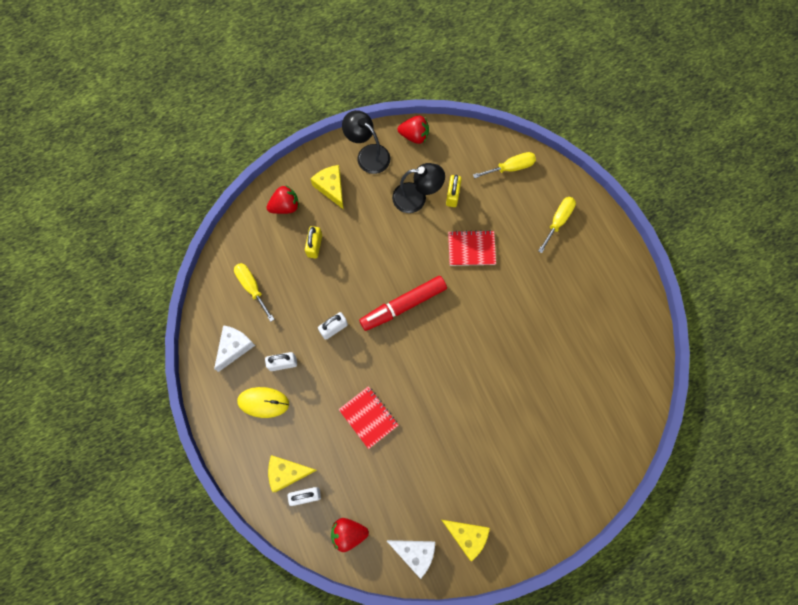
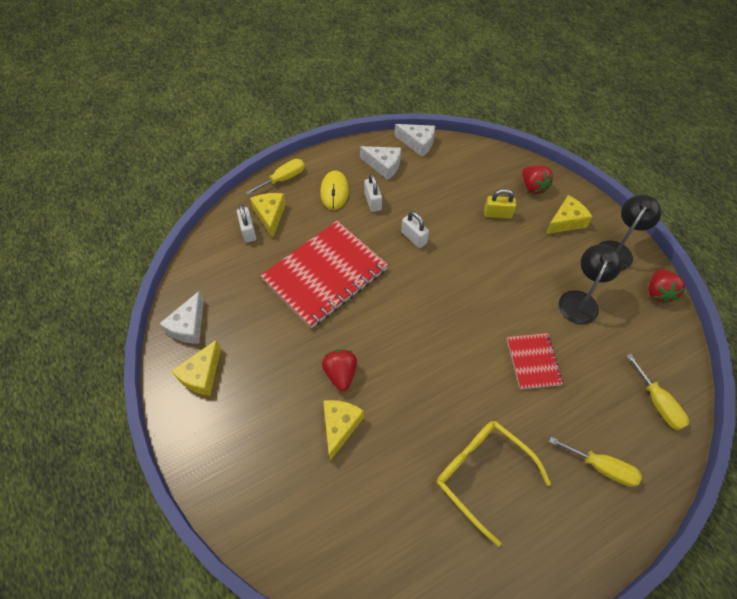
camera: 85 degrees right, 15 degrees down
yellow screwdriver [234,263,275,322] -> yellow screwdriver moved to [245,159,305,195]
red strawberry [331,518,369,552] -> red strawberry moved to [322,349,357,391]
red notebook [338,386,399,449] -> red notebook [260,221,388,328], size x1.98
red marker [359,276,447,331] -> none
black lamp [392,163,445,213] -> black lamp turned 150 degrees counterclockwise [559,244,622,325]
yellow padlock [446,175,462,207] -> none
none -> yellow cheese [323,400,364,461]
none -> white cheese [395,124,435,157]
none -> yellow glasses [437,421,551,547]

